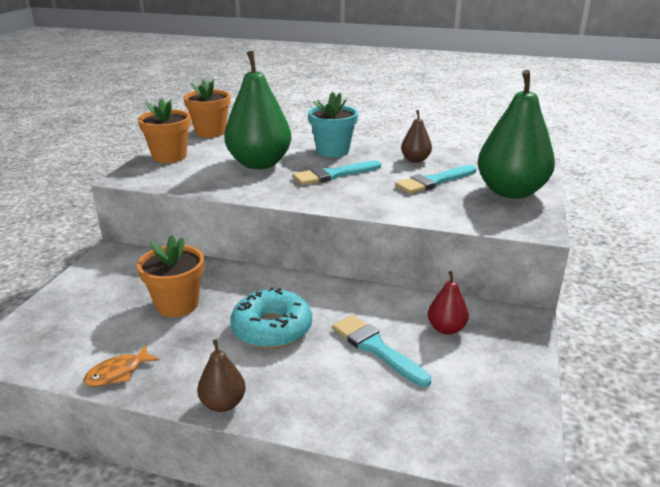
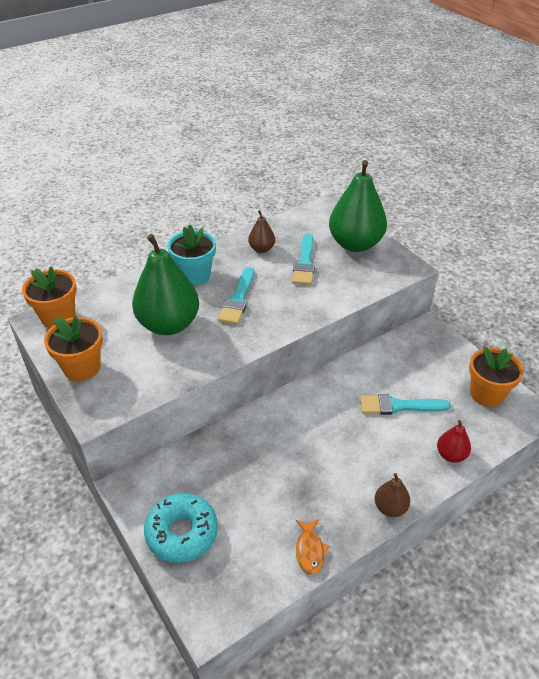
camera: 50 degrees left, 15 degrees up
orange flower pot [137,235,204,317] -> orange flower pot moved to [469,346,524,407]
turquoise donut [230,287,312,349] -> turquoise donut moved to [144,493,218,563]
red pear [428,271,469,335] -> red pear moved to [437,420,471,463]

